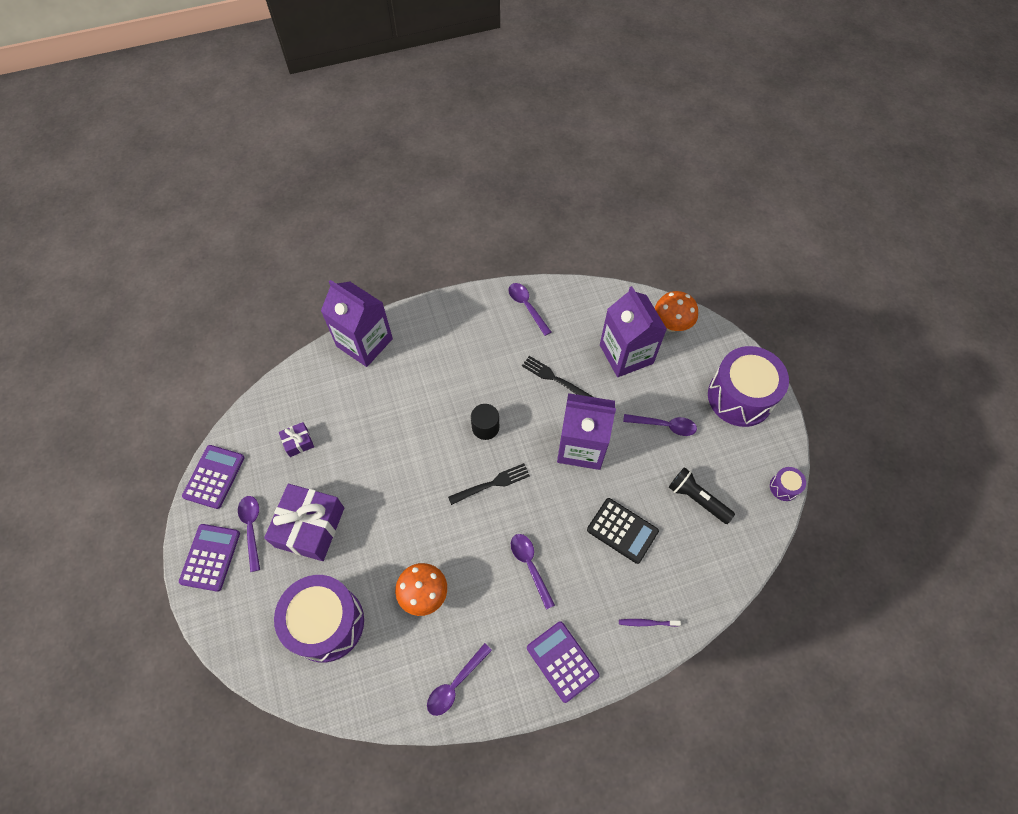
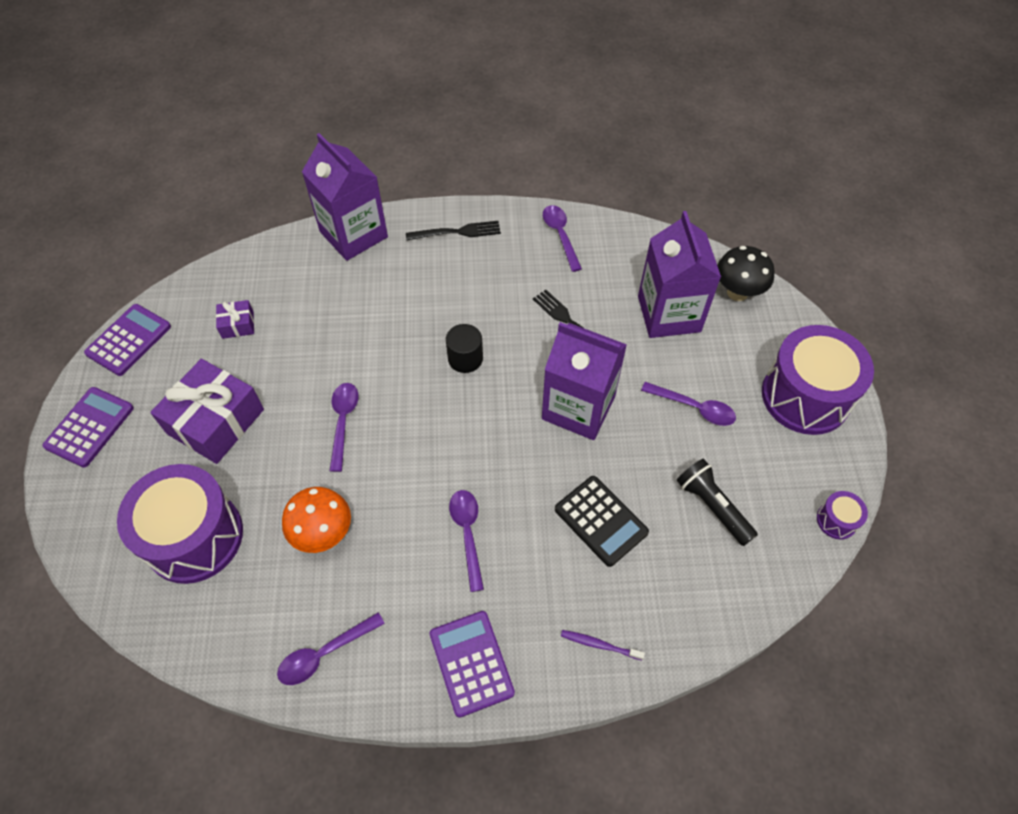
camera: 15 degrees right, 5 degrees down
purple spoon [238,496,260,572] -> purple spoon moved to [330,383,359,472]
black fork [448,463,530,505] -> black fork moved to [406,221,501,240]
orange mushroom [655,291,698,332] -> black mushroom [717,246,775,301]

